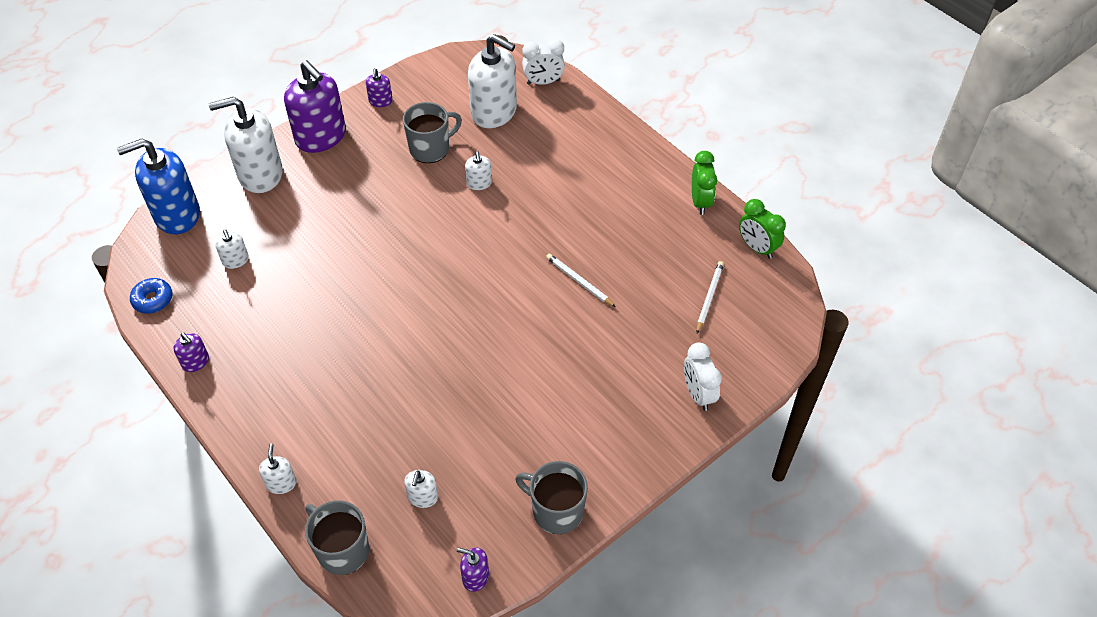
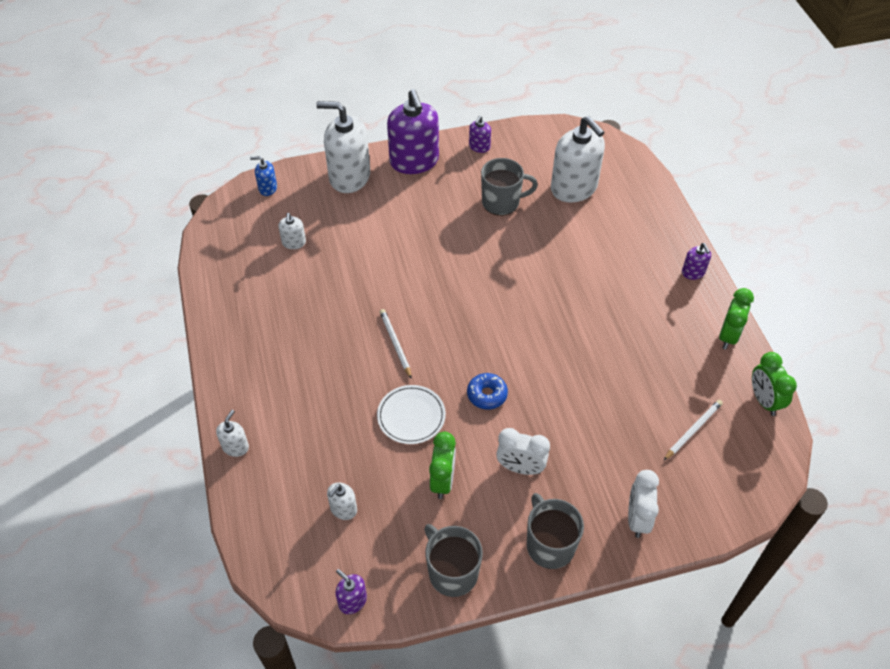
camera: 25 degrees right, 0 degrees up
blue soap dispenser [117,139,200,234] -> blue soap dispenser [250,156,277,196], size x0.45
blue donut [130,278,173,313] -> blue donut moved to [467,373,508,410]
purple soap dispenser [173,333,209,372] -> purple soap dispenser moved to [682,243,711,280]
grey mug [305,500,369,575] -> grey mug moved to [527,493,584,569]
white soap dispenser [465,151,492,190] -> none
white clock [522,39,565,85] -> white clock moved to [496,428,550,475]
white pencil [546,254,616,307] -> white pencil moved to [380,309,412,379]
none -> white plate [377,385,446,444]
none -> green clock [429,432,456,499]

